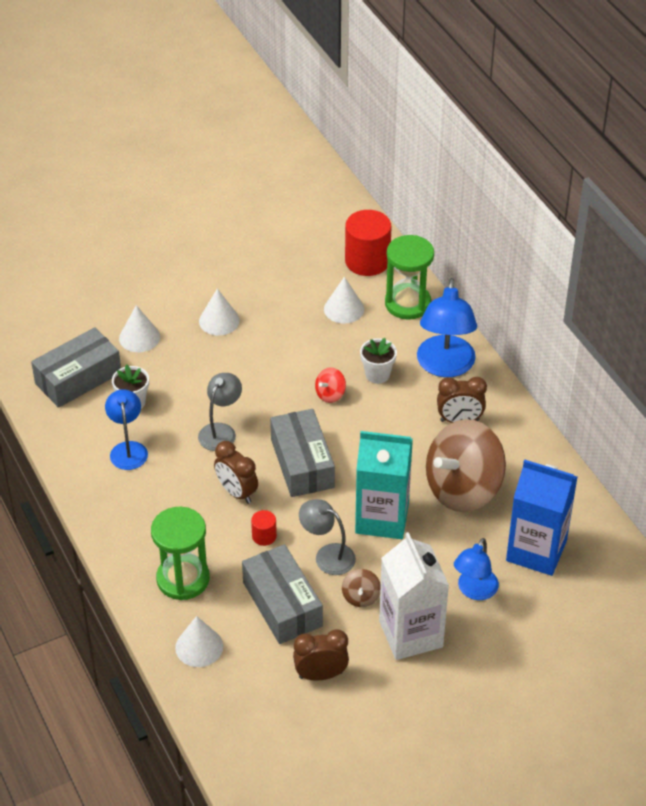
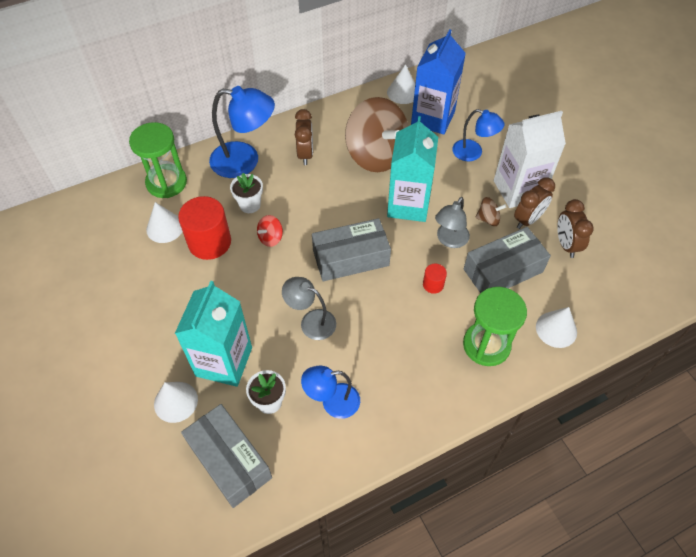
camera: 90 degrees left, 10 degrees up
white cone [199,289,240,336] -> white cone moved to [387,64,415,104]
brown clock [214,441,258,504] -> brown clock moved to [514,177,555,229]
red spinning top [315,367,346,403] -> red spinning top turned 90 degrees clockwise [257,215,283,247]
red cylinder [345,210,391,276] -> red cylinder moved to [178,196,231,260]
none -> turquoise carton [175,281,252,387]

